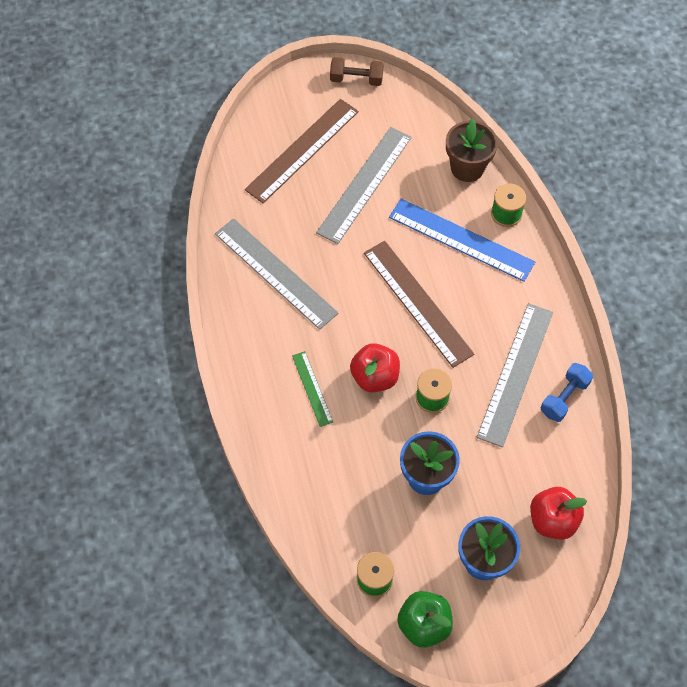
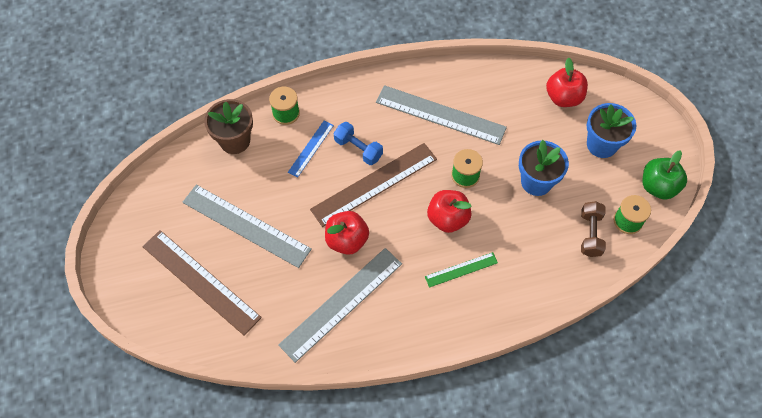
camera: 90 degrees left, 0 degrees up
brown dumbbell [330,57,384,86] -> brown dumbbell moved to [581,201,606,257]
blue ruler [389,199,535,282] -> blue ruler [288,121,334,178], size x0.52
blue dumbbell [541,363,593,422] -> blue dumbbell moved to [333,122,383,165]
none -> red apple [325,211,369,255]

